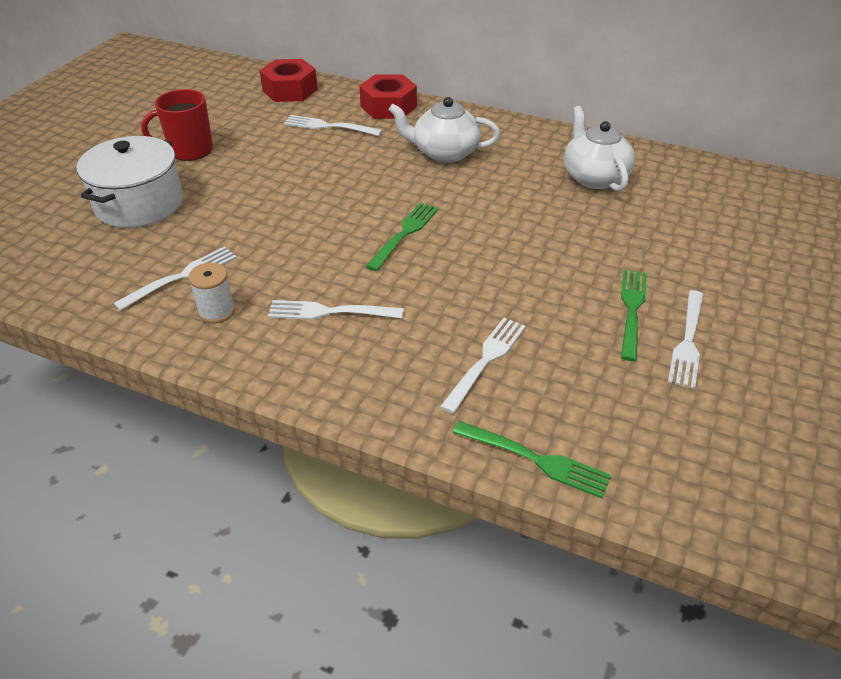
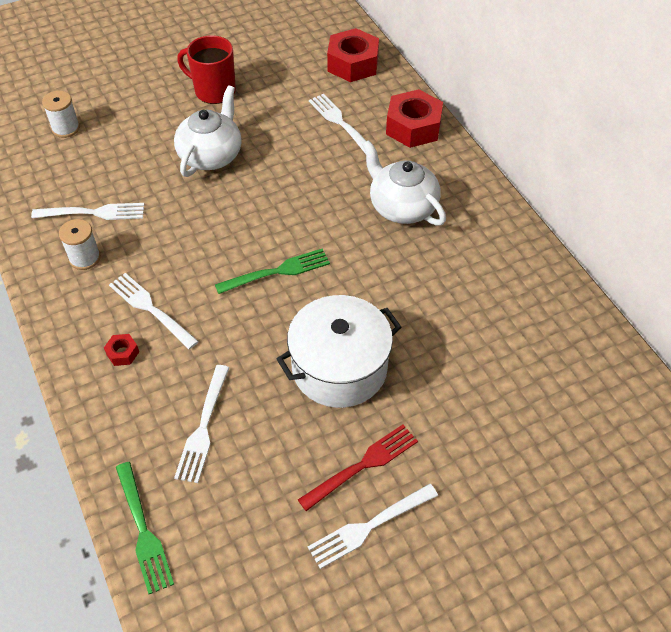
camera: 40 degrees right, 10 degrees up
white pot [77,136,183,228] -> white pot moved to [277,295,402,408]
white fork [440,318,526,414] -> white fork turned 120 degrees clockwise [174,365,229,483]
white teapot [564,106,636,192] -> white teapot moved to [174,85,242,177]
green fork [621,270,647,361] -> red fork [298,425,418,511]
none -> white spool [42,91,80,138]
none -> red nut [104,334,139,366]

